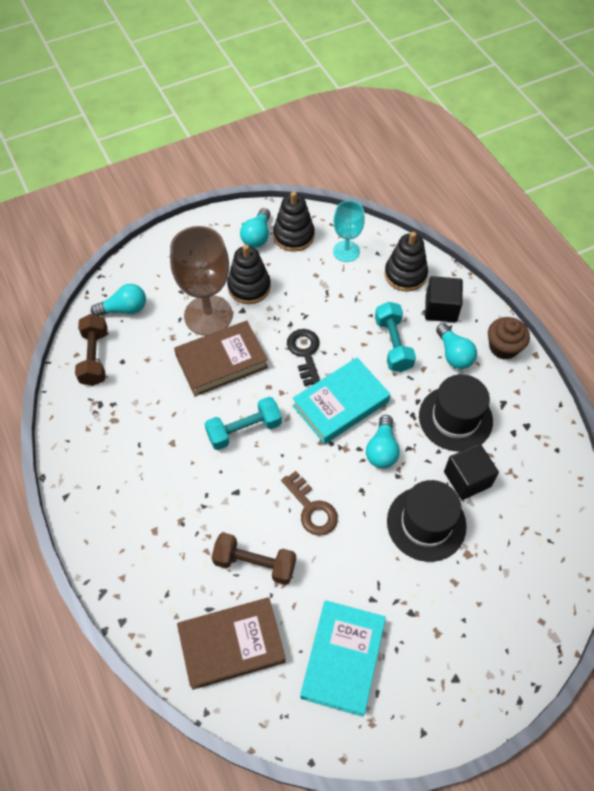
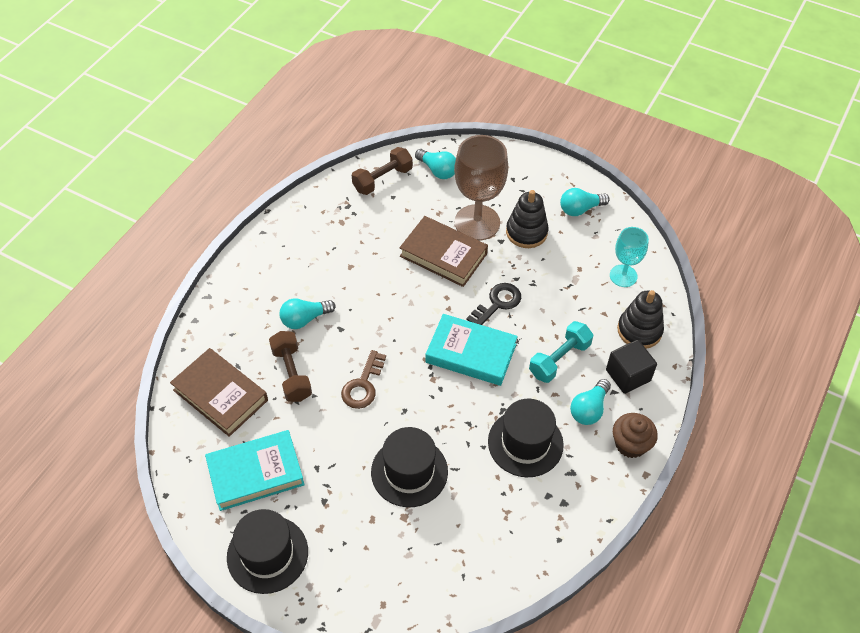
camera: 55 degrees right, 5 degrees down
turquoise dumbbell [205,397,282,450] -> none
black stacking toy [273,192,315,252] -> none
turquoise light bulb [366,415,400,468] -> turquoise light bulb moved to [279,298,336,329]
black cube [444,443,499,500] -> none
none -> black hat [227,509,308,594]

